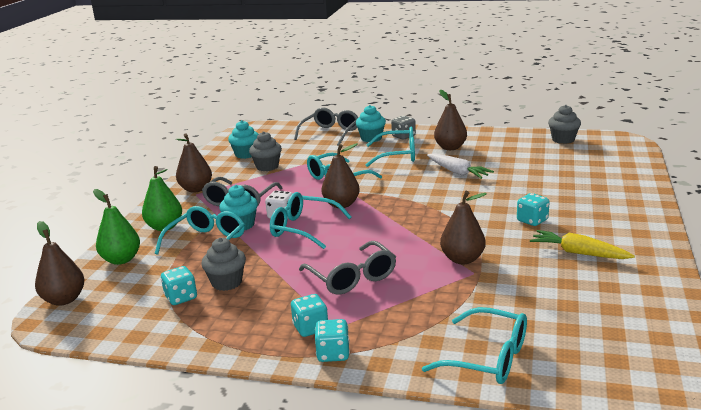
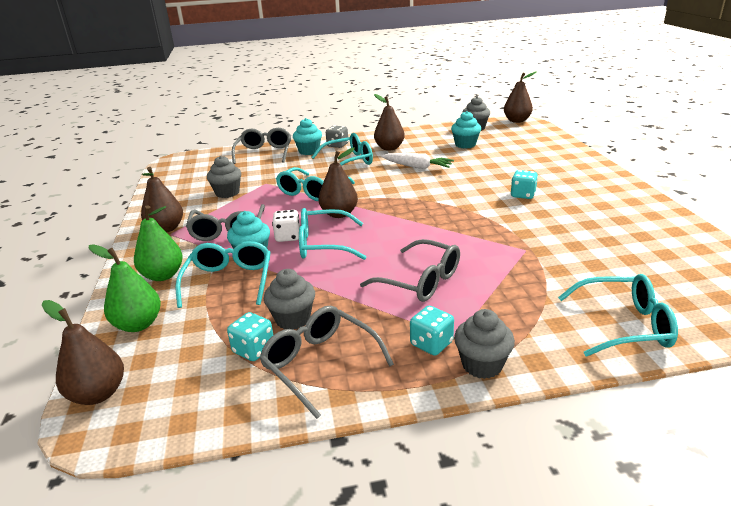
camera: 25 degrees left, 5 degrees up
turquoise cupcake [228,120,258,159] -> turquoise cupcake moved to [451,111,481,148]
turquoise dice [315,319,350,362] -> grey cupcake [454,309,515,379]
brown pear [440,191,487,264] -> brown pear moved to [504,71,537,123]
yellow carrot [530,230,635,259] -> none
none -> grey glasses [259,306,394,419]

